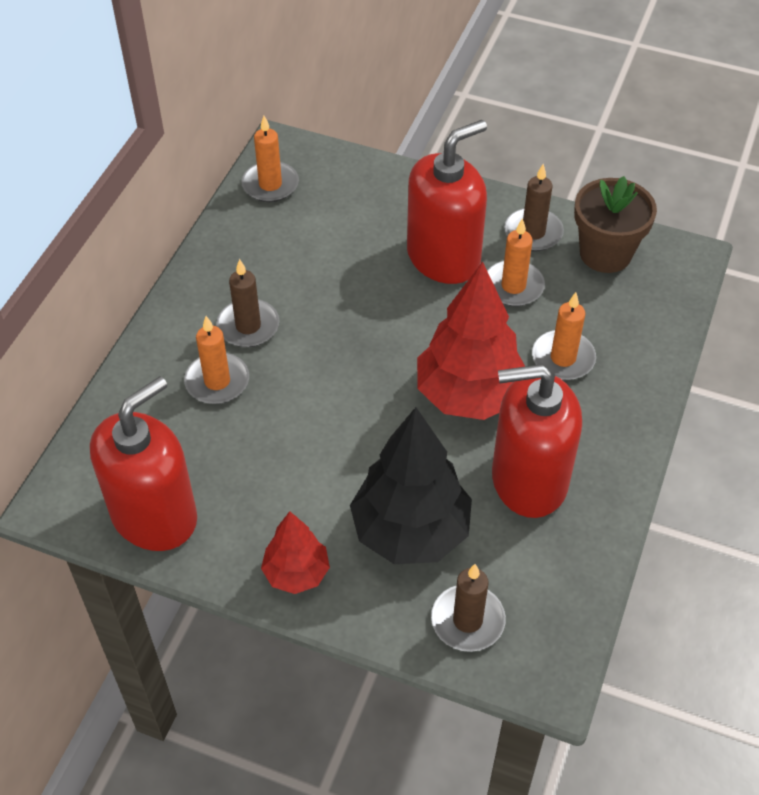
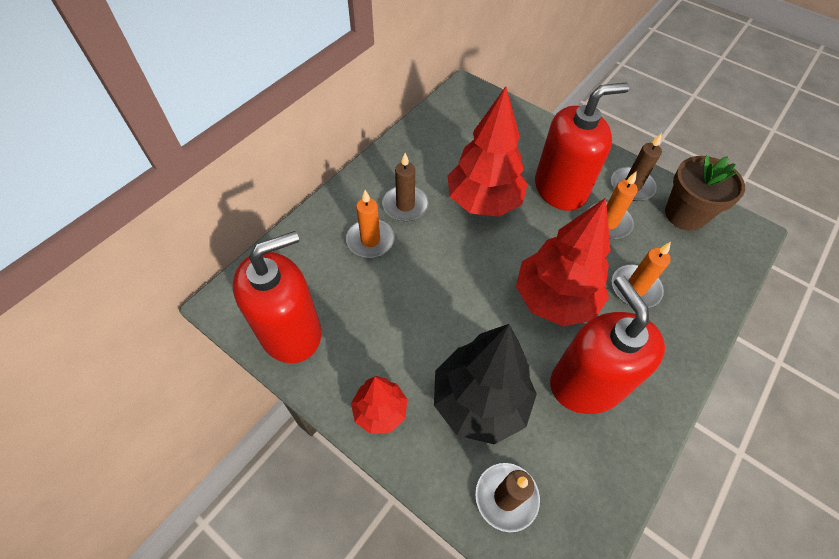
camera: 15 degrees right, 5 degrees up
orange candle [241,116,299,202] -> none
red soap dispenser [492,364,582,518] -> red soap dispenser turned 60 degrees clockwise [550,276,665,414]
none -> red tree [447,86,528,217]

